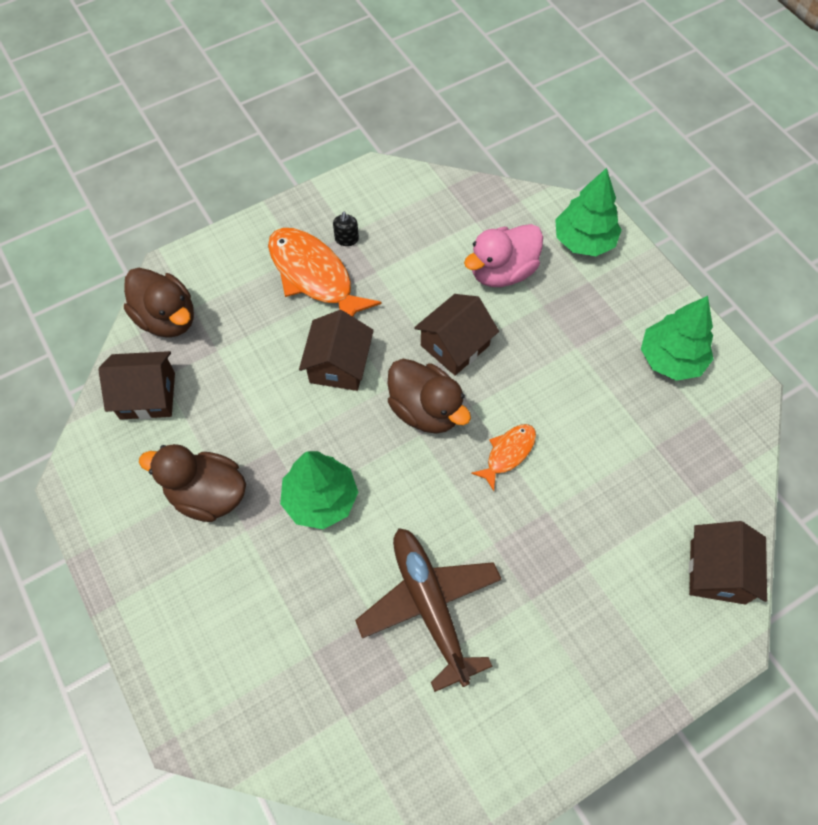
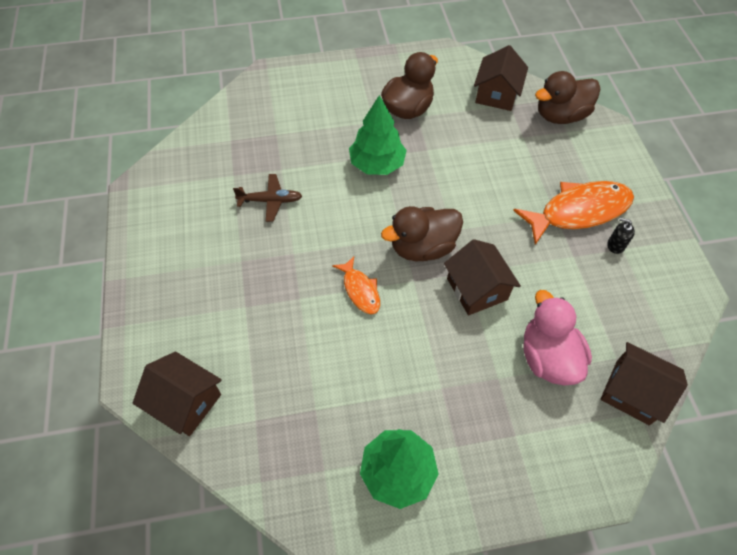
camera: 110 degrees right, 5 degrees down
brown house [299,310,374,391] -> brown house moved to [600,342,688,425]
brown plane [355,528,502,692] -> brown plane [233,174,302,222], size x0.54
green tree [555,168,622,256] -> none

